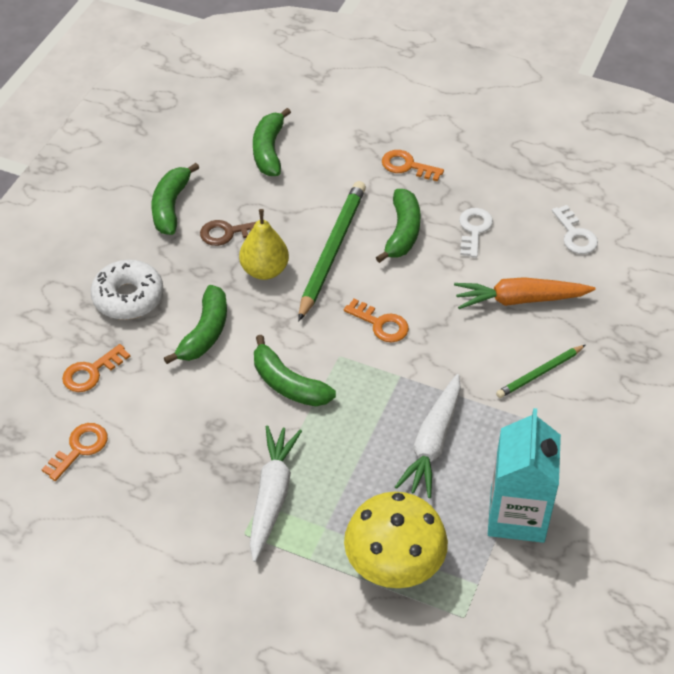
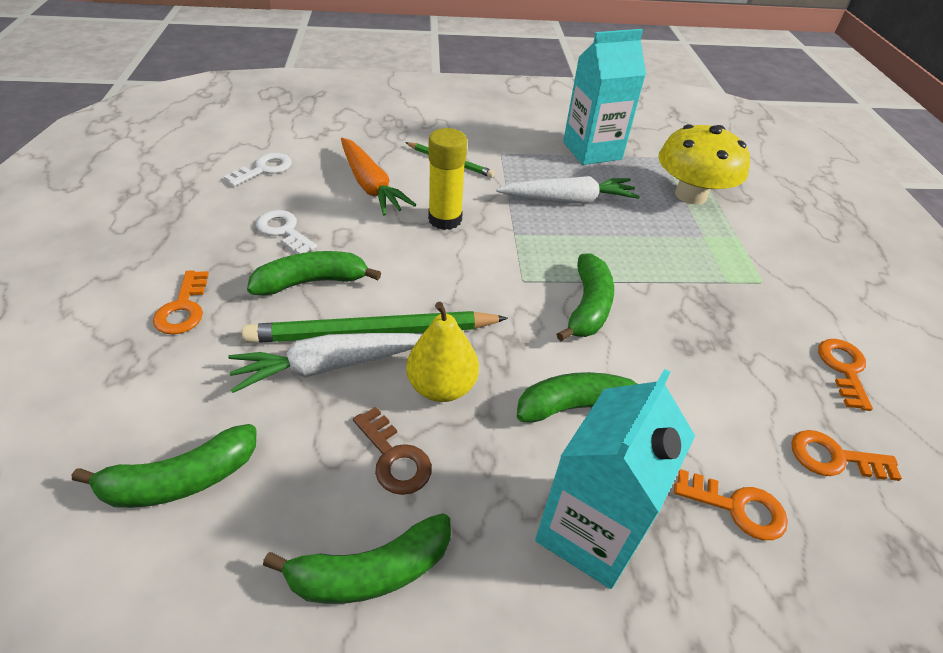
camera: 120 degrees left, 5 degrees down
white donut [91,260,164,320] -> turquoise carton [535,369,695,589]
white carrot [250,426,302,562] -> white carrot moved to [228,333,422,393]
orange key [344,299,409,342] -> orange key moved to [818,339,873,411]
white key [459,208,493,258] -> white key turned 60 degrees clockwise [256,210,317,254]
none -> yellow glue stick [428,128,467,230]

